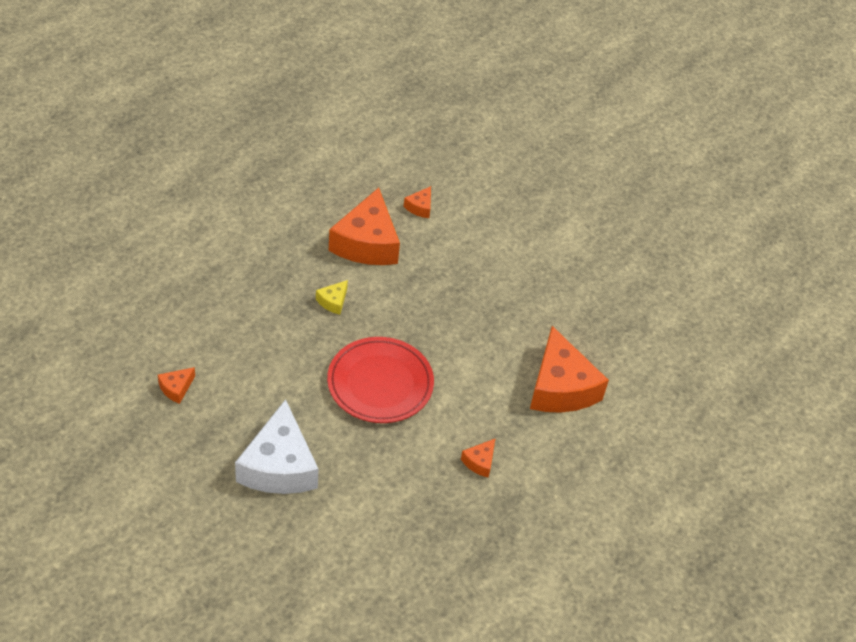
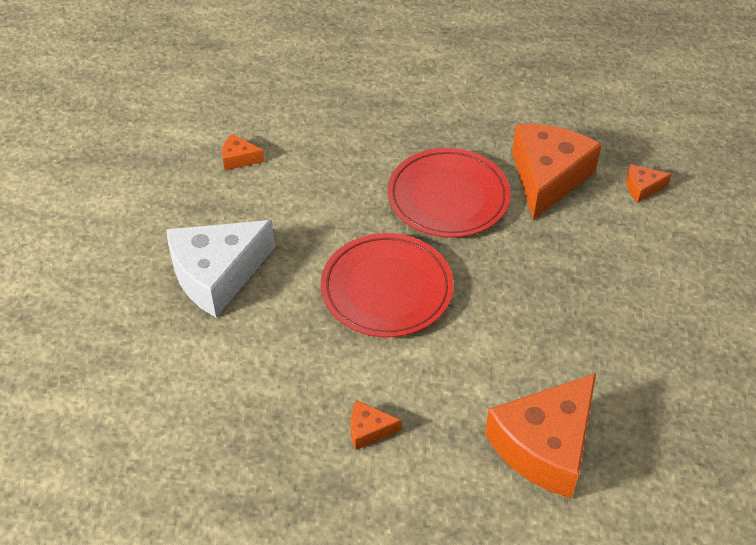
camera: 60 degrees right, 0 degrees up
yellow cheese [316,280,348,315] -> red plate [387,148,511,238]
orange cheese [329,188,400,265] -> orange cheese turned 135 degrees clockwise [512,124,602,220]

